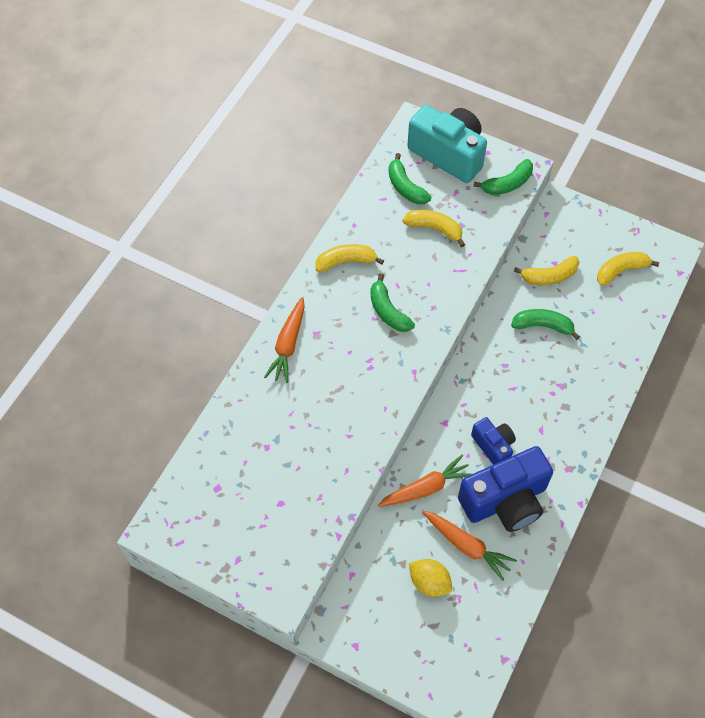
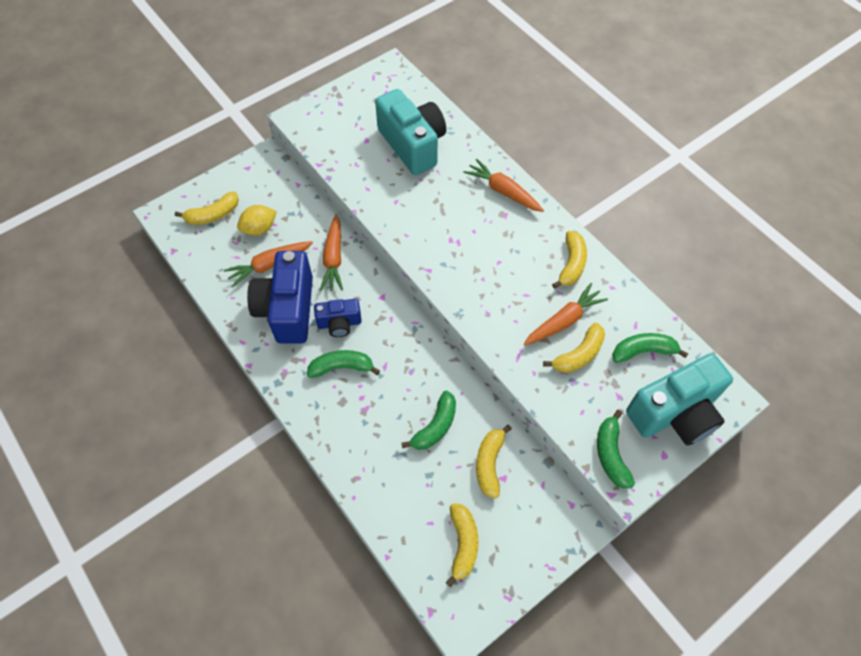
camera: 115 degrees right, 0 degrees up
green banana [370,274,415,332] -> green banana moved to [307,350,380,378]
none -> yellow banana [175,191,239,225]
none -> turquoise camera [375,89,446,175]
none -> orange carrot [524,283,608,345]

